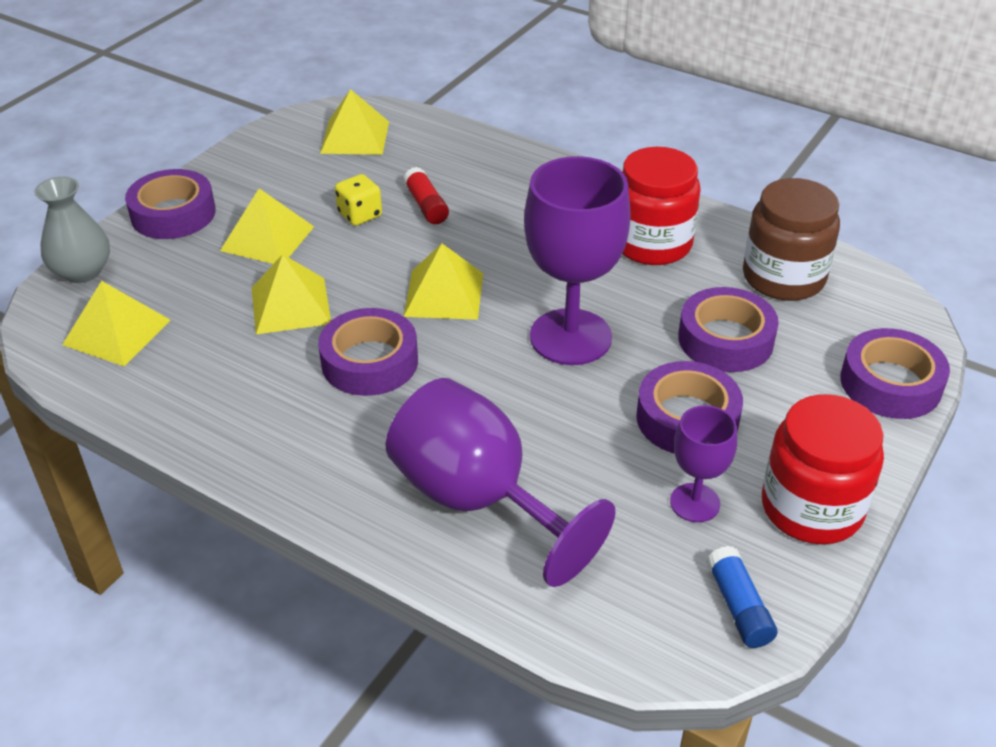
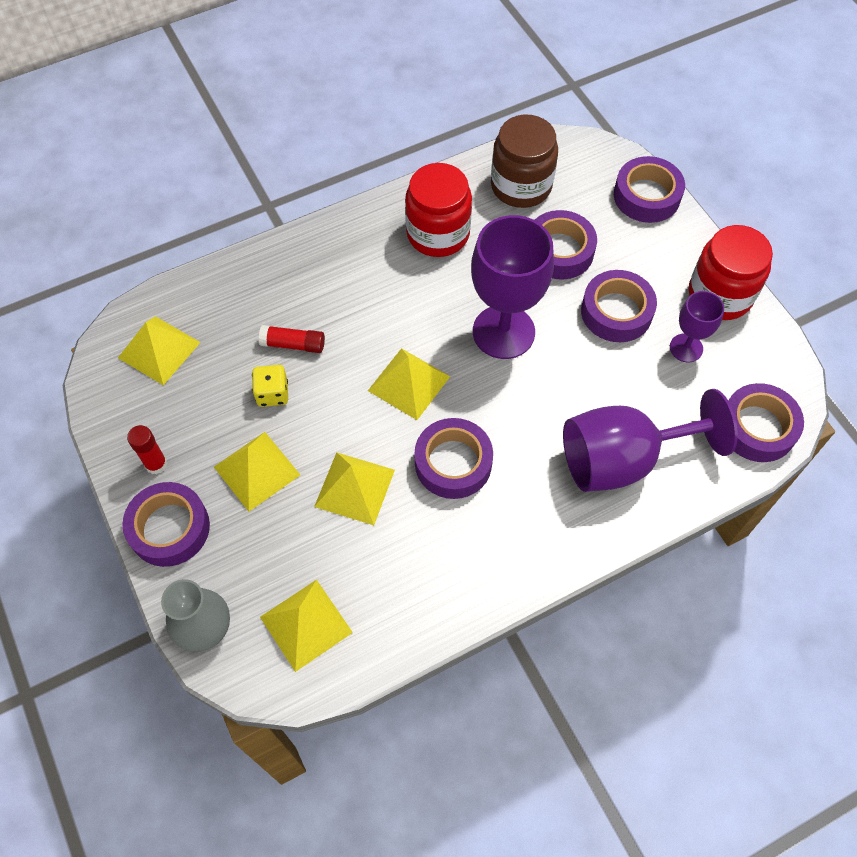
camera: 60 degrees left, 20 degrees up
blue glue stick [706,546,778,648] -> none
none -> red glue stick [127,425,168,475]
none -> purple tape [728,383,804,462]

